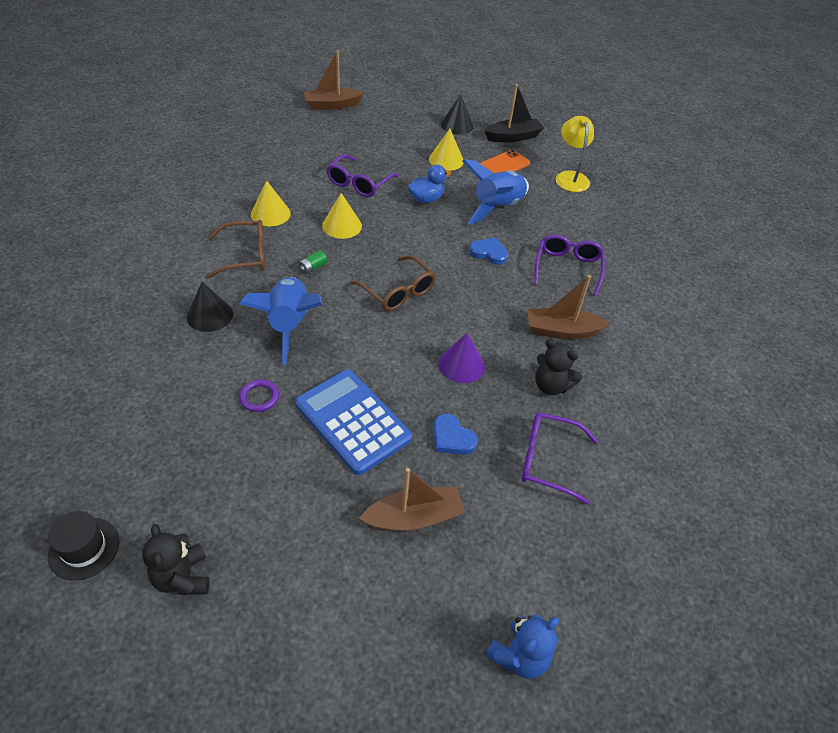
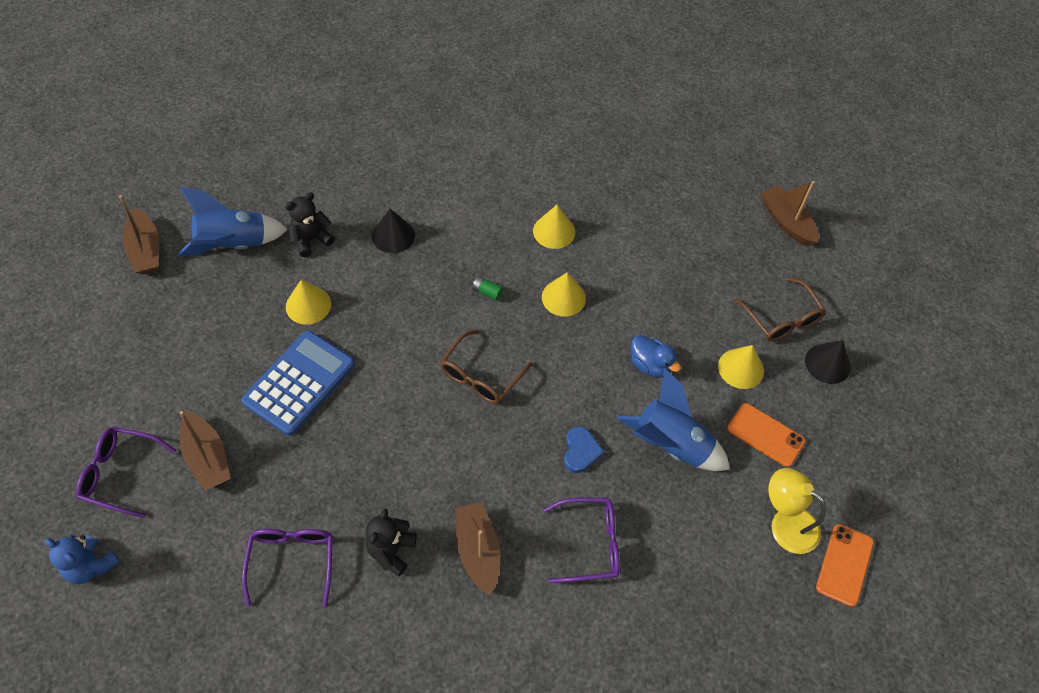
camera: 75 degrees right, 10 degrees up
black hat [48,511,119,581] -> brown boat [119,195,159,274]
black teddy bear [142,524,209,595] -> black teddy bear moved to [285,192,335,257]
brown glasses [207,220,265,278] -> brown glasses moved to [734,277,826,342]
blue rocket [239,277,322,365] -> blue rocket moved to [178,187,288,256]
purple ring [239,379,279,412] -> yellow cone [286,280,331,325]
purple glasses [326,154,399,197] -> purple glasses moved to [76,427,176,518]
blue heart [433,414,478,455] -> none
purple cone [438,333,485,383] -> none
black boat [484,84,544,142] -> none
yellow lamp [556,116,594,192] -> yellow lamp turned 120 degrees counterclockwise [768,468,826,554]
none -> orange phone [816,524,874,607]

